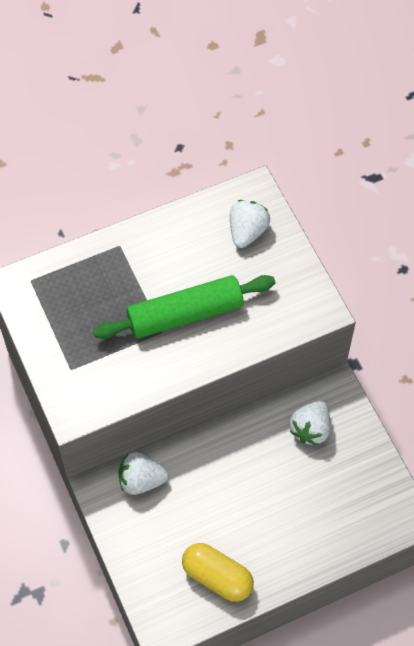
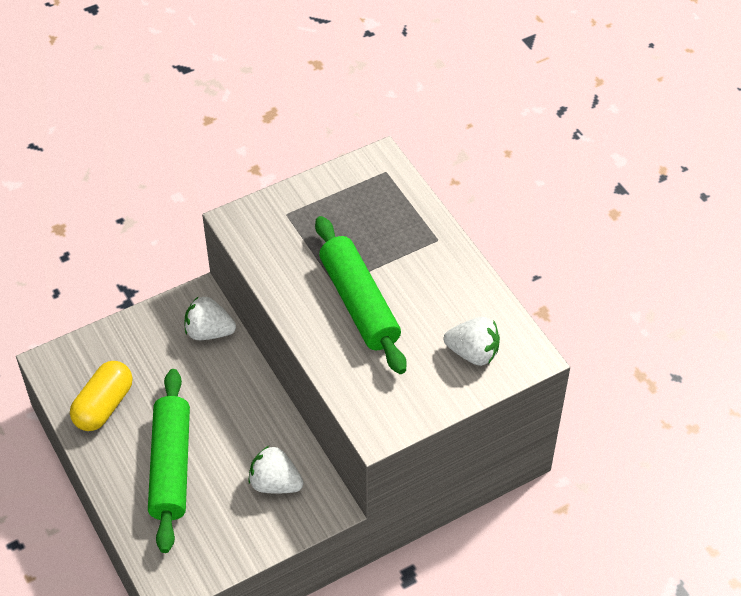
camera: 85 degrees right, 10 degrees down
white strawberry [118,452,168,495] -> white strawberry turned 75 degrees counterclockwise [184,297,236,340]
none -> green rolling pin [148,369,190,553]

